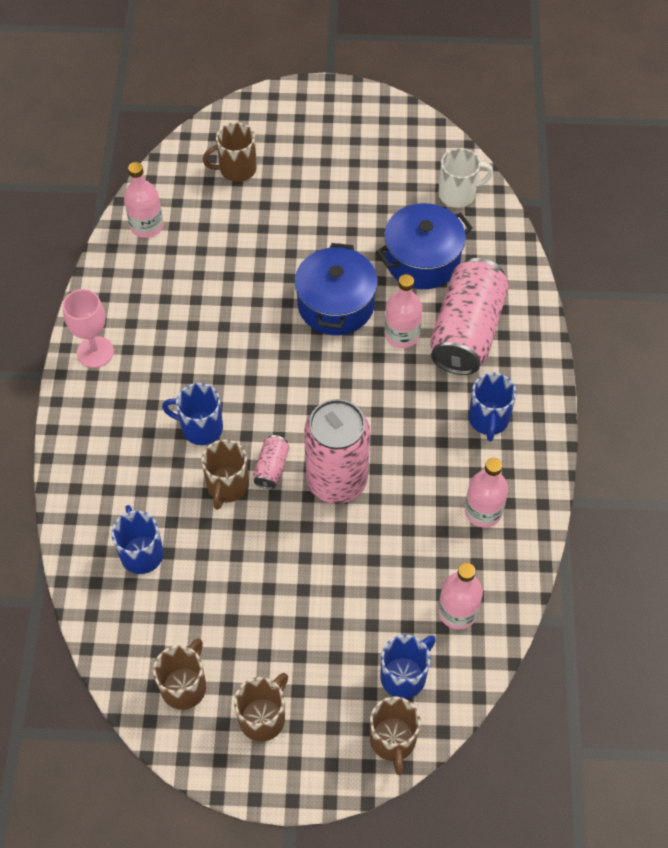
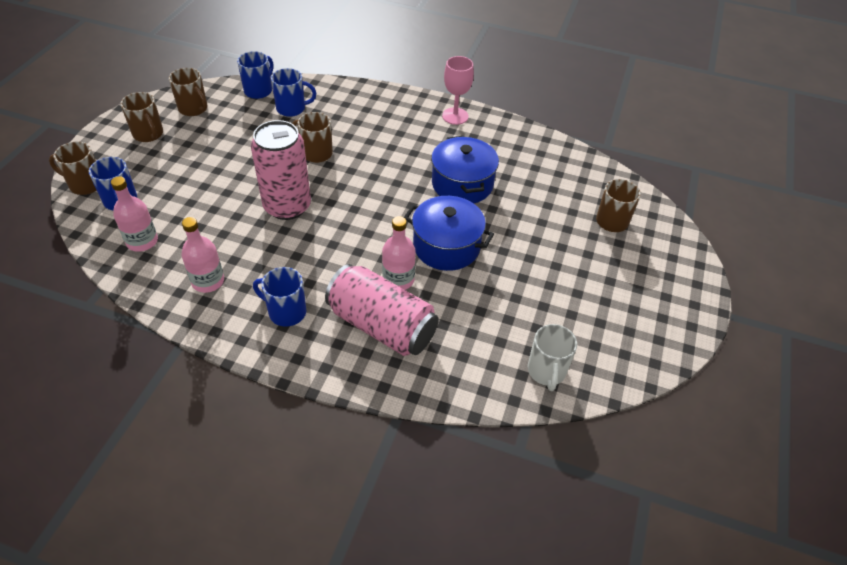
camera: 105 degrees right, 10 degrees down
pink bottle [124,162,163,238] -> none
blue mug [162,383,223,445] -> blue mug moved to [237,51,273,99]
pink can [253,435,289,489] -> none
blue pot [376,203,473,289] -> blue pot moved to [431,136,499,203]

